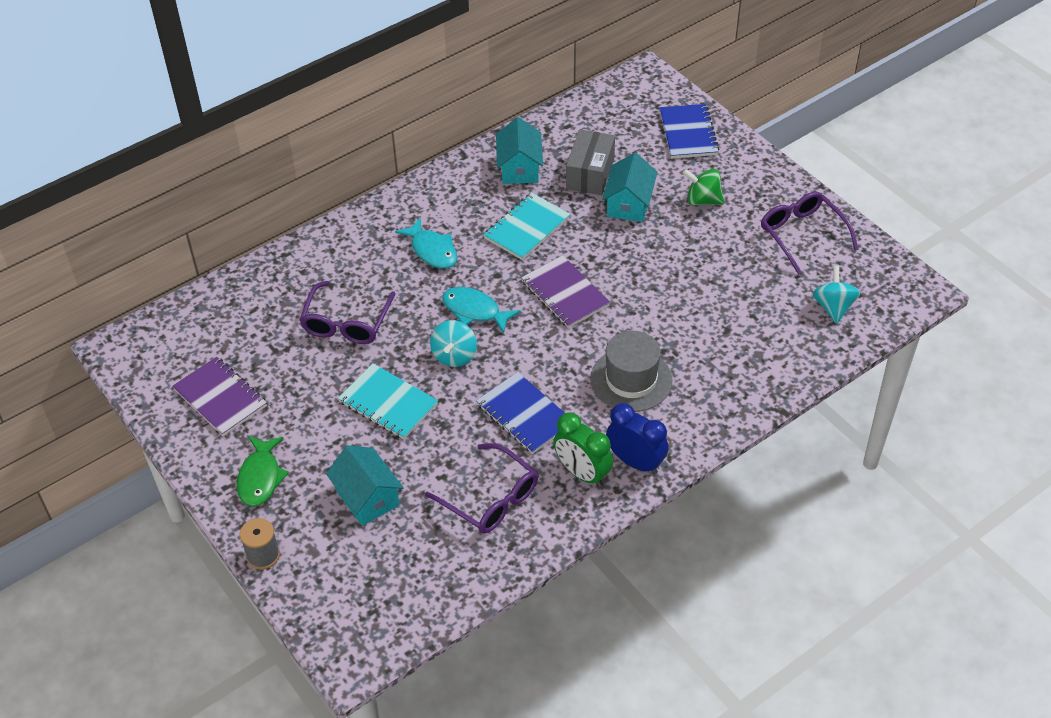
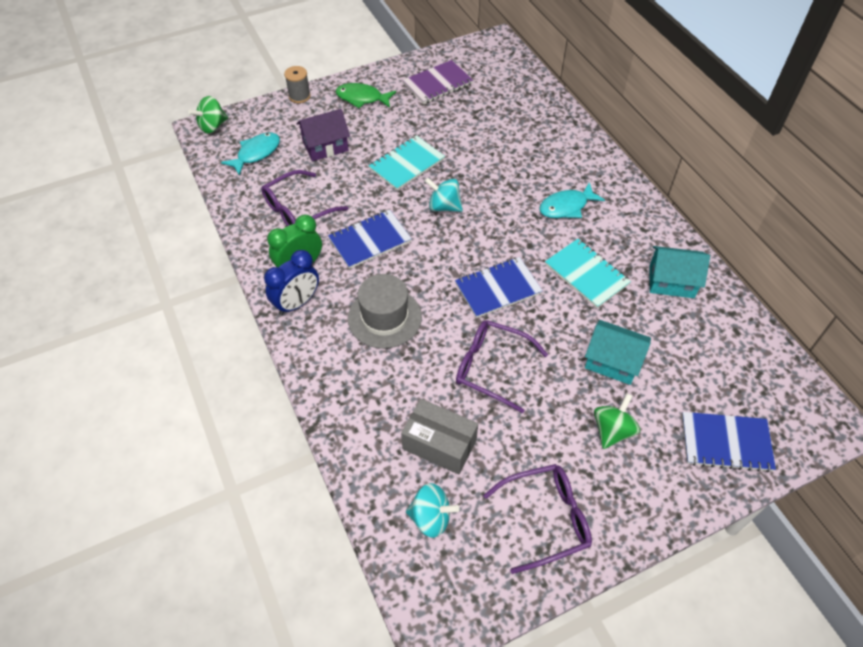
camera: 100 degrees right, 5 degrees up
purple glasses [299,281,395,344] -> purple glasses moved to [456,320,548,413]
turquoise house [326,445,404,526] -> purple house [296,109,350,161]
turquoise fish [442,287,520,333] -> turquoise fish moved to [221,133,280,176]
purple notebook [521,255,610,328] -> blue notebook [455,257,543,318]
grey box [566,130,615,195] -> grey box moved to [401,399,478,475]
none -> green spinning top [188,96,228,133]

